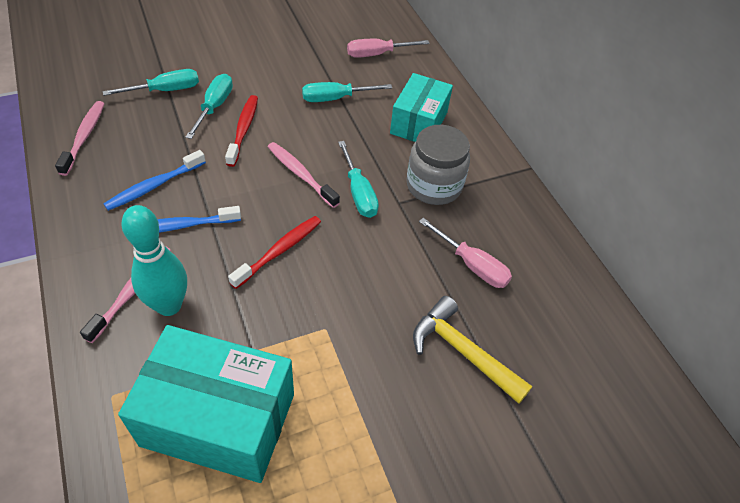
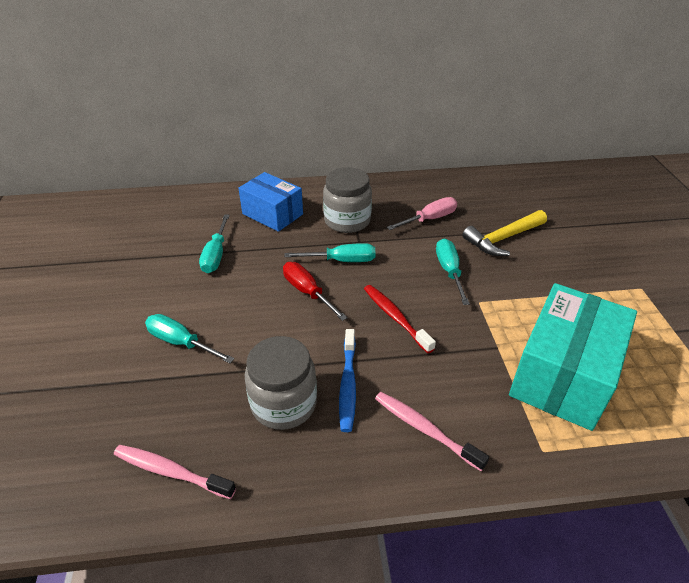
camera: 70 degrees left, 10 degrees down
turquoise screwdriver [103,69,199,96] -> turquoise screwdriver moved to [436,239,470,305]
blue toothbrush [104,150,206,211] -> grey jar [245,336,317,430]
turquoise bowling pin [121,205,187,316] -> none
red toothbrush [225,95,258,167] -> none
pink toothbrush [268,142,340,208] -> red screwdriver [283,262,348,321]
pink screwdriver [347,39,430,58] -> none
turquoise box [390,73,453,142] -> blue box [238,172,303,232]

